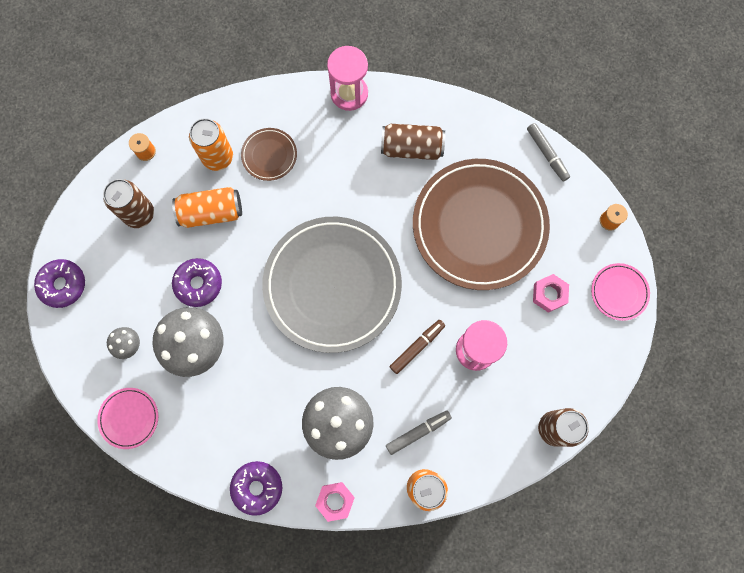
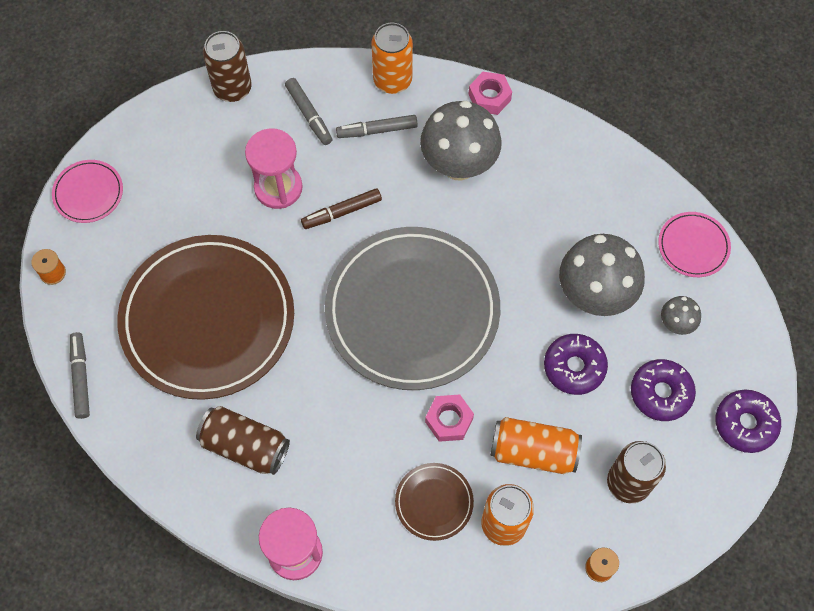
camera: 160 degrees left, 10 degrees down
purple donut [230,461,282,516] -> purple donut moved to [631,359,696,421]
pink nut [533,274,569,313] -> pink nut moved to [425,395,474,442]
none -> grey marker [285,78,332,145]

